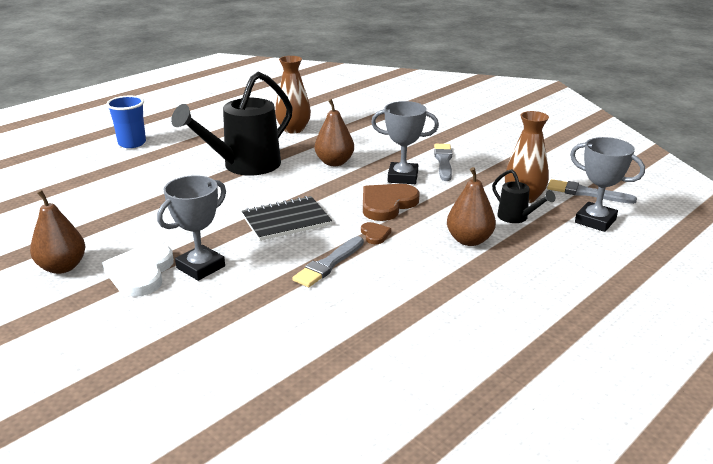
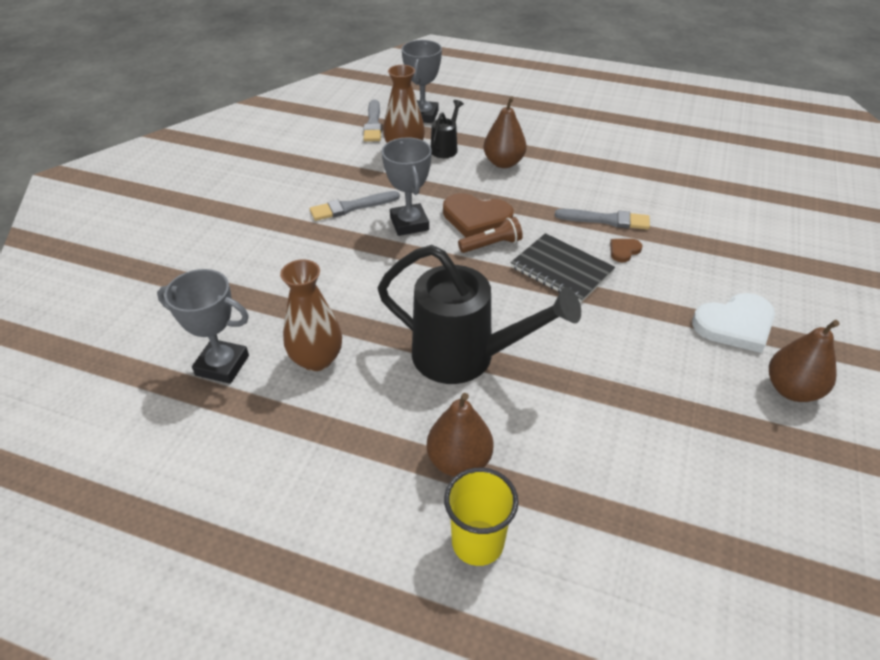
camera: 115 degrees left, 15 degrees up
blue cup [106,96,146,148] -> yellow cup [444,468,519,566]
grey trophy [157,175,226,281] -> grey trophy moved to [157,269,249,384]
brown pear [315,99,354,166] -> brown pear moved to [427,393,494,477]
brown heart [361,222,391,244] -> brown heart moved to [610,239,642,262]
none -> brown flashlight [458,217,523,253]

